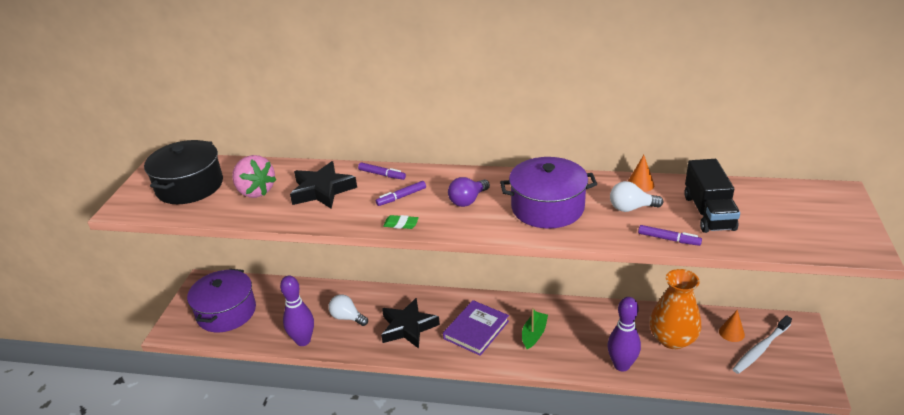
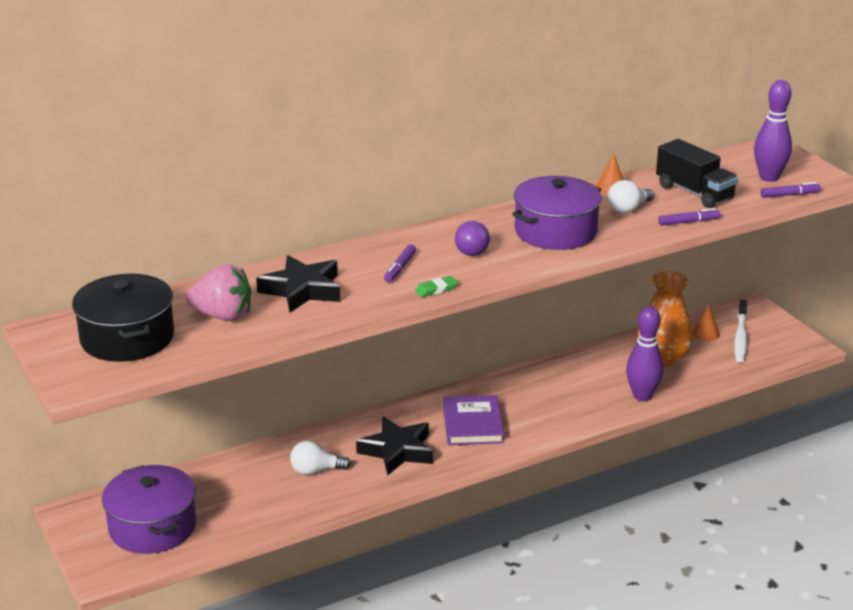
camera: 40 degrees left, 5 degrees down
purple bowling pin [280,276,314,346] -> purple bowling pin moved to [754,80,792,182]
purple marker [358,163,406,180] -> purple marker moved to [761,182,821,198]
green boat [522,308,548,349] -> none

